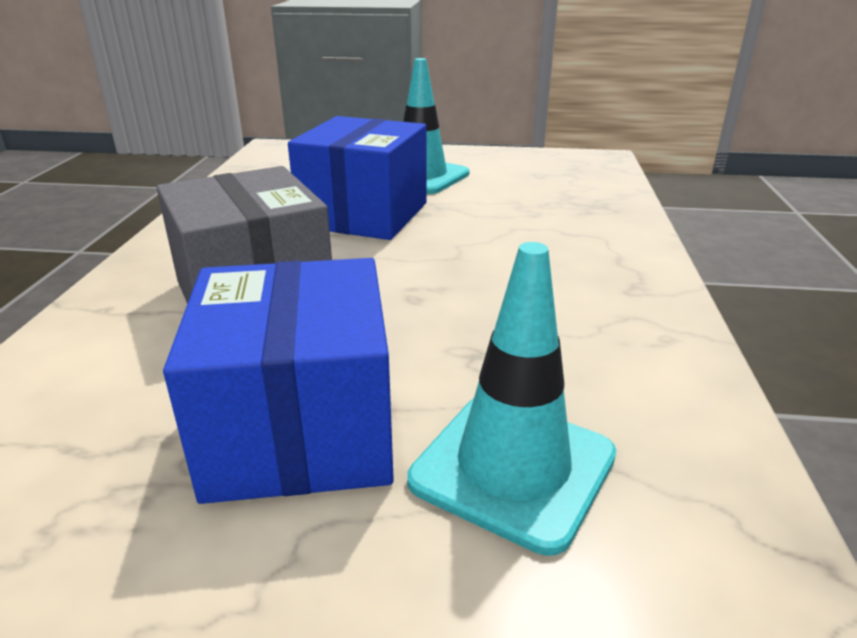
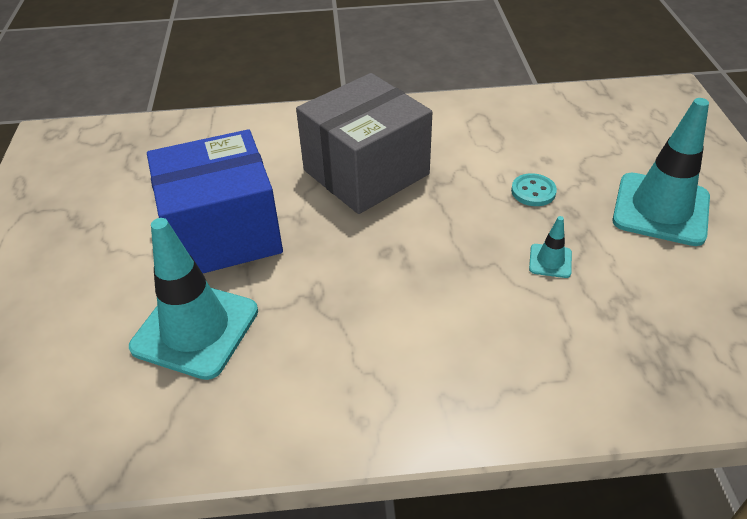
camera: 80 degrees right, 15 degrees up
blue box [288,116,427,240] -> turquoise button [511,173,557,206]
none -> turquoise traffic cone [529,216,572,278]

